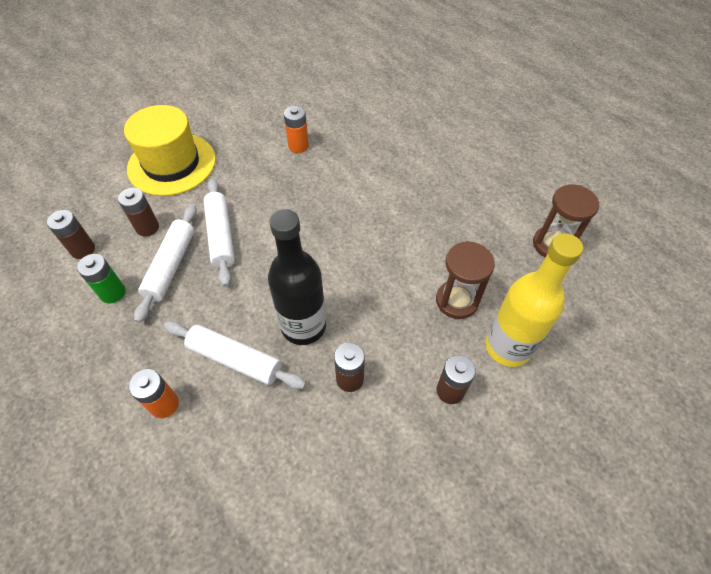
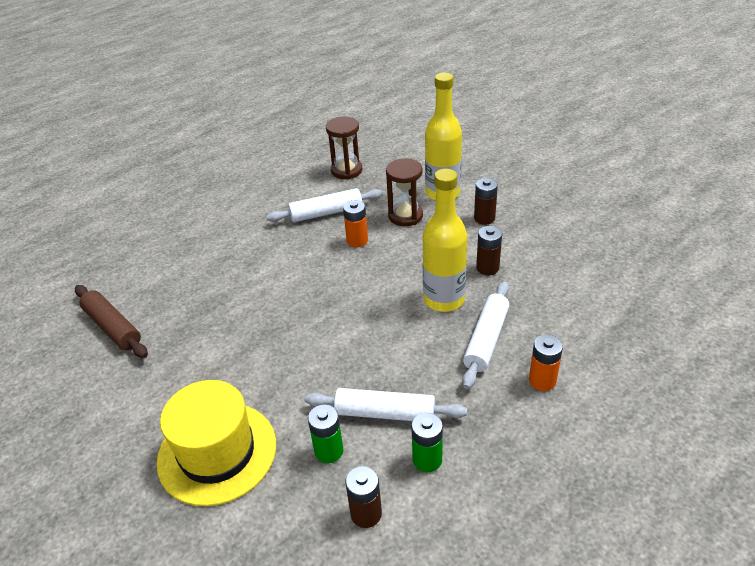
camera: 90 degrees left, 15 degrees down
brown battery [118,188,159,237] -> green battery [308,405,343,463]
white rolling pin [203,179,235,287] -> white rolling pin moved to [266,188,383,222]
black bottle [268,209,326,345] -> yellow bottle [423,169,468,312]
orange battery [284,106,309,153] -> orange battery moved to [343,200,368,247]
none -> brown rolling pin [75,285,148,358]

